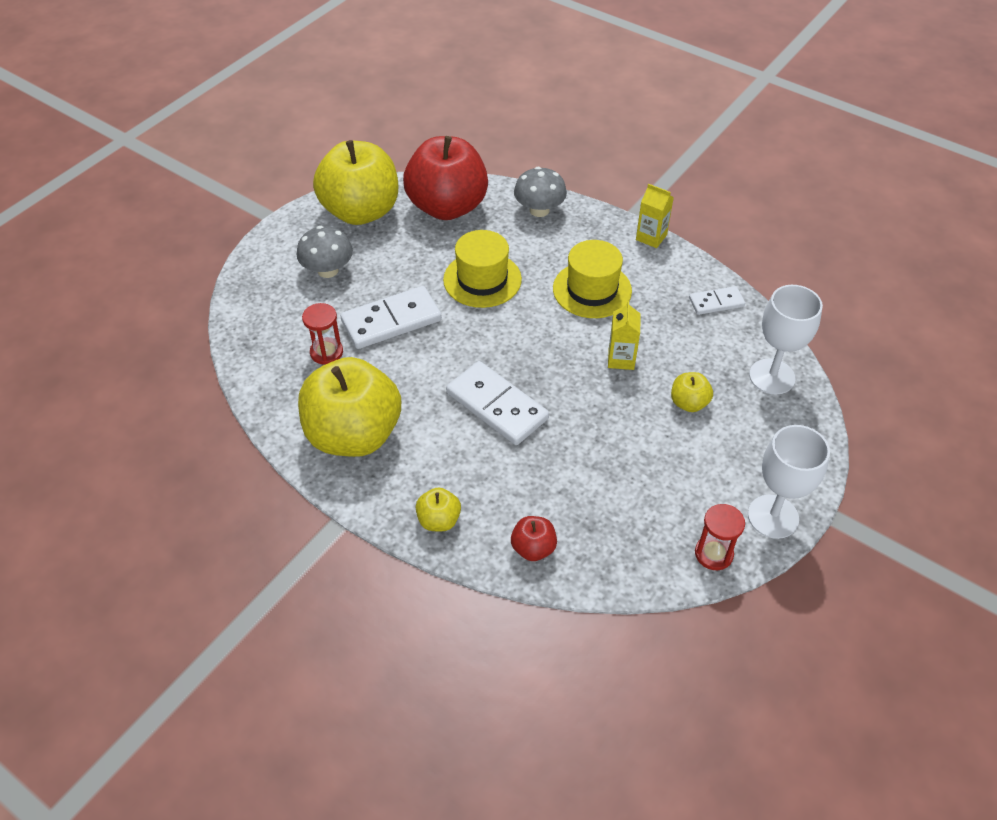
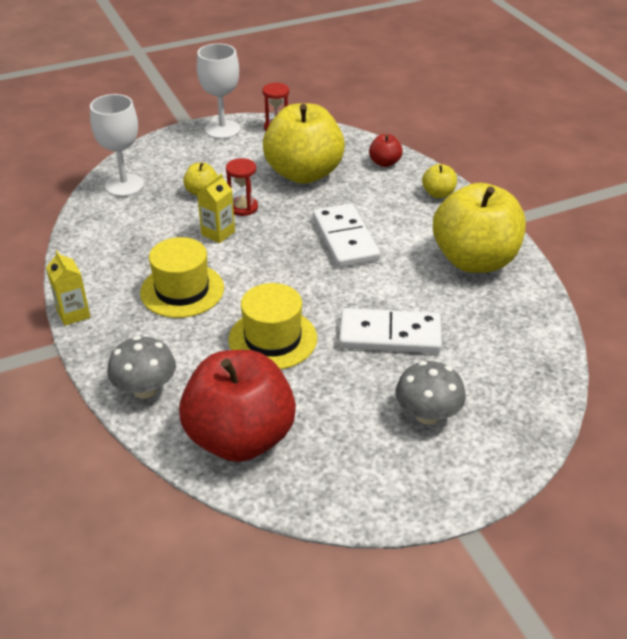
camera: 150 degrees left, 10 degrees down
red hourglass [302,303,343,365] -> red hourglass moved to [226,158,258,216]
yellow apple [313,140,398,225] -> yellow apple moved to [263,103,345,184]
white domino [689,286,745,315] -> none

